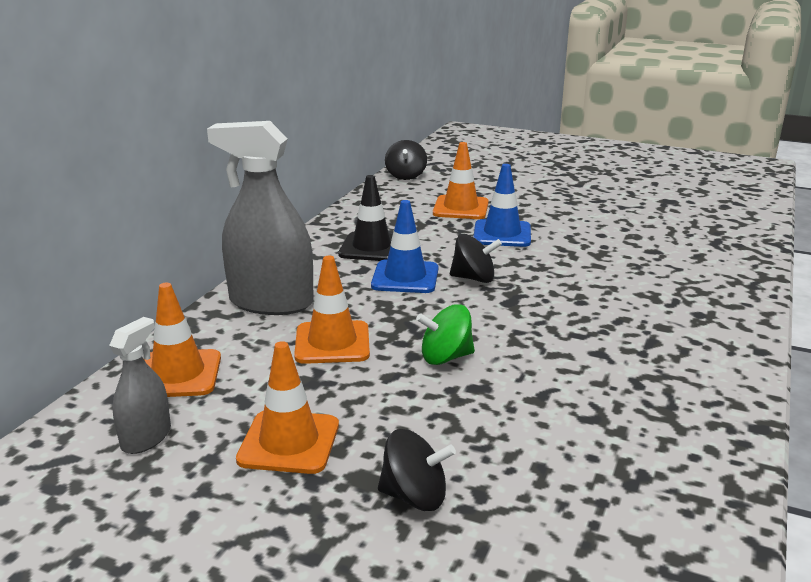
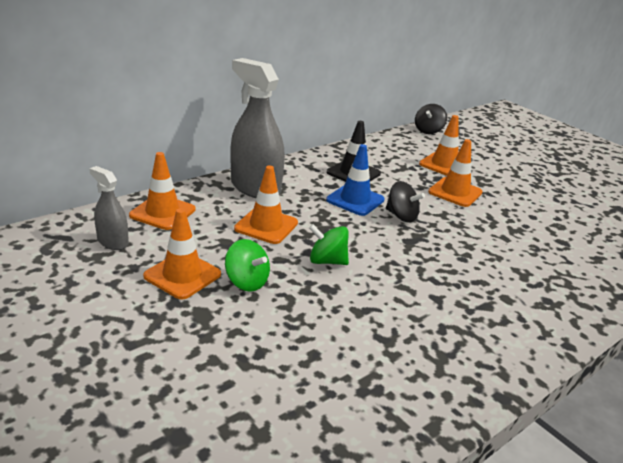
camera: 25 degrees right, 5 degrees up
grey spray bottle [109,317,171,454] -> grey spray bottle turned 105 degrees counterclockwise [89,166,129,250]
black spinning top [378,429,456,511] -> none
blue traffic cone [474,164,531,247] -> orange traffic cone [428,139,483,207]
none -> green spinning top [225,239,270,292]

